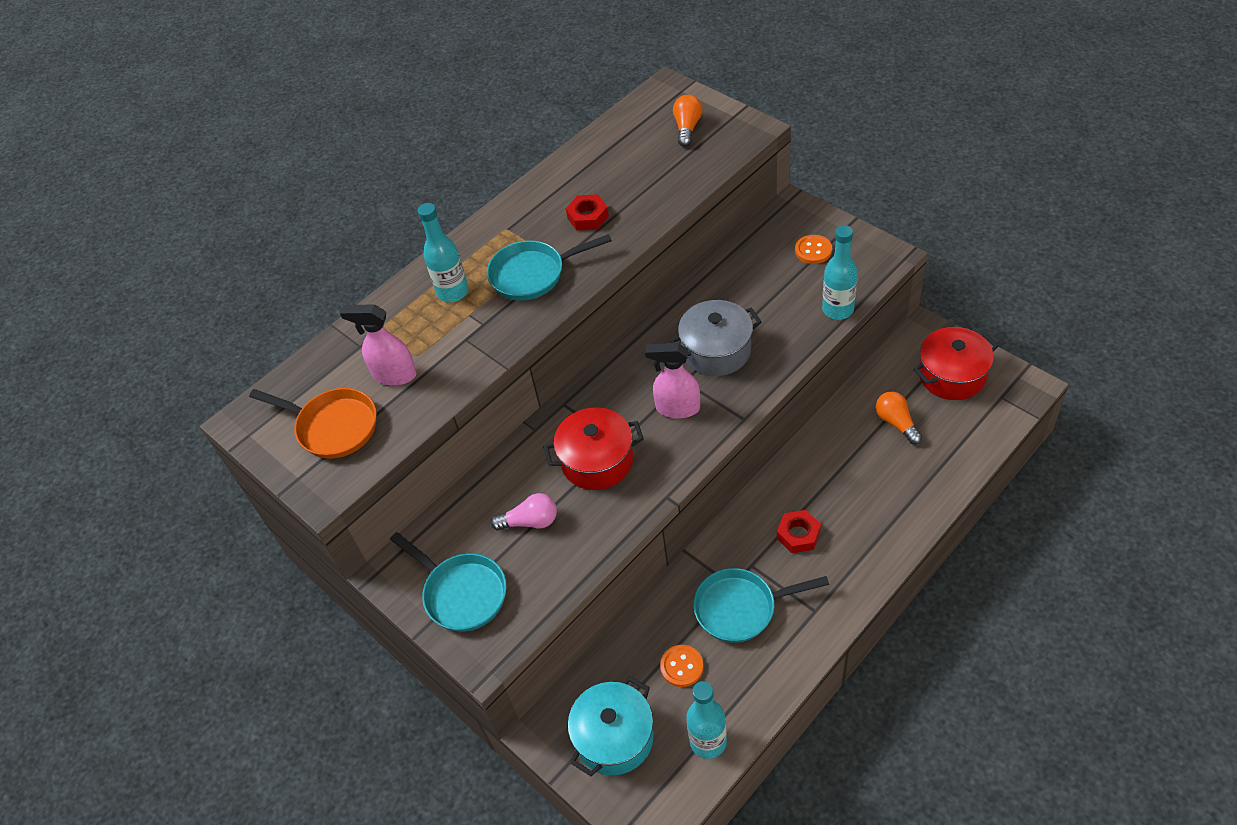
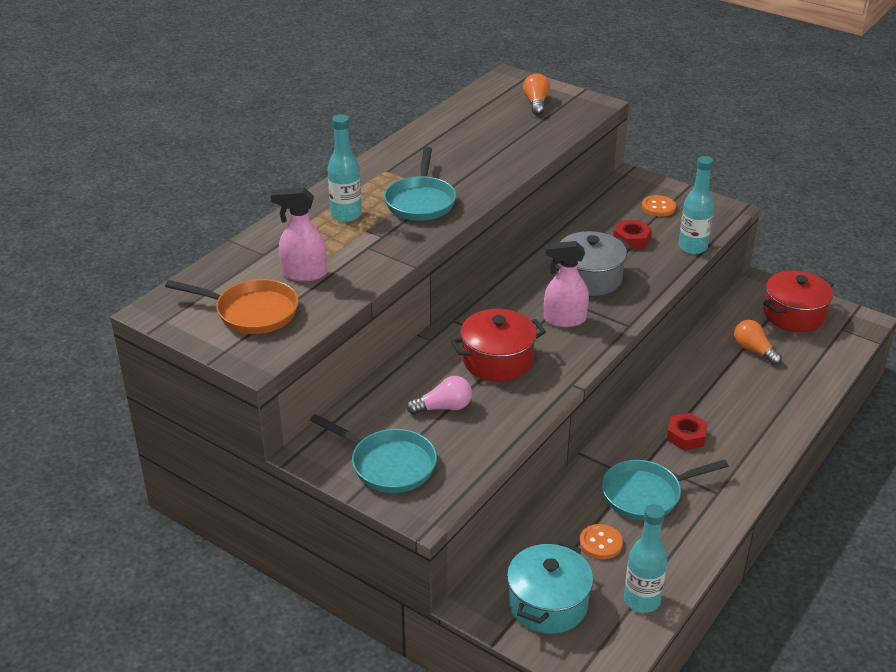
camera: 15 degrees left, 15 degrees down
turquoise pan [487,234,612,301] -> turquoise pan turned 60 degrees counterclockwise [384,147,456,221]
red nut [566,194,609,231] -> red nut moved to [613,220,652,249]

